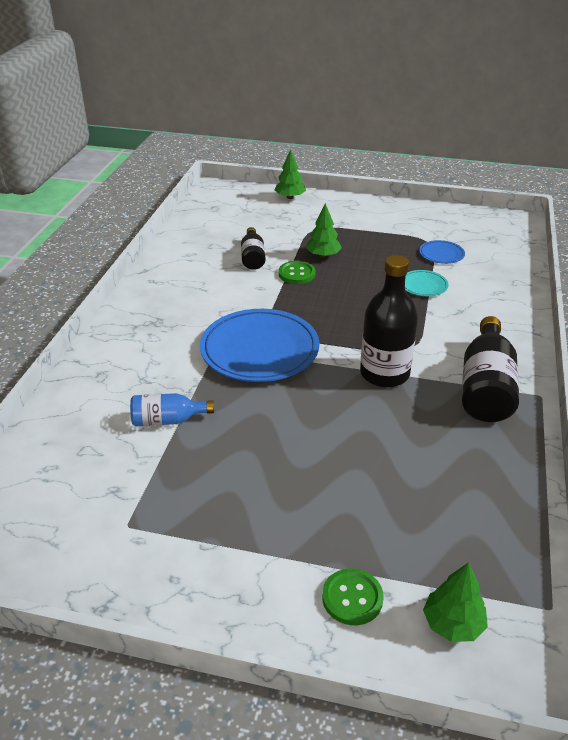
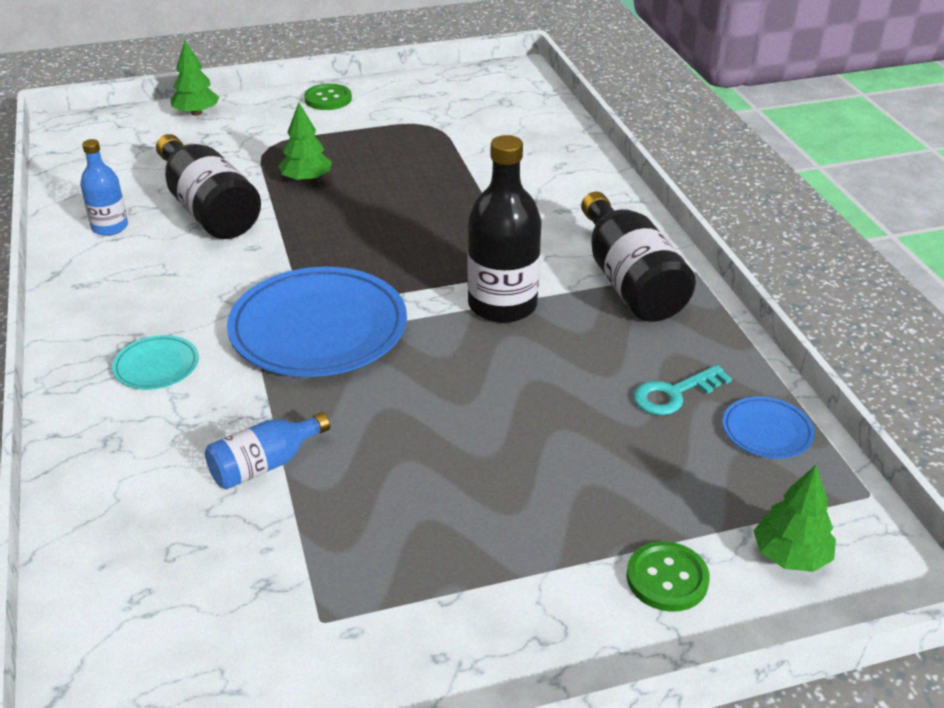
camera: 30 degrees left, 0 degrees up
black bottle [241,227,266,270] -> black bottle [156,134,261,239], size x1.75
green button [278,261,316,284] -> green button moved to [304,84,352,110]
turquoise plate [405,270,449,296] -> turquoise plate moved to [112,335,199,390]
blue plate [419,240,465,264] -> blue plate moved to [722,397,815,459]
none -> blue bottle [80,139,128,236]
none -> turquoise key [633,365,732,415]

